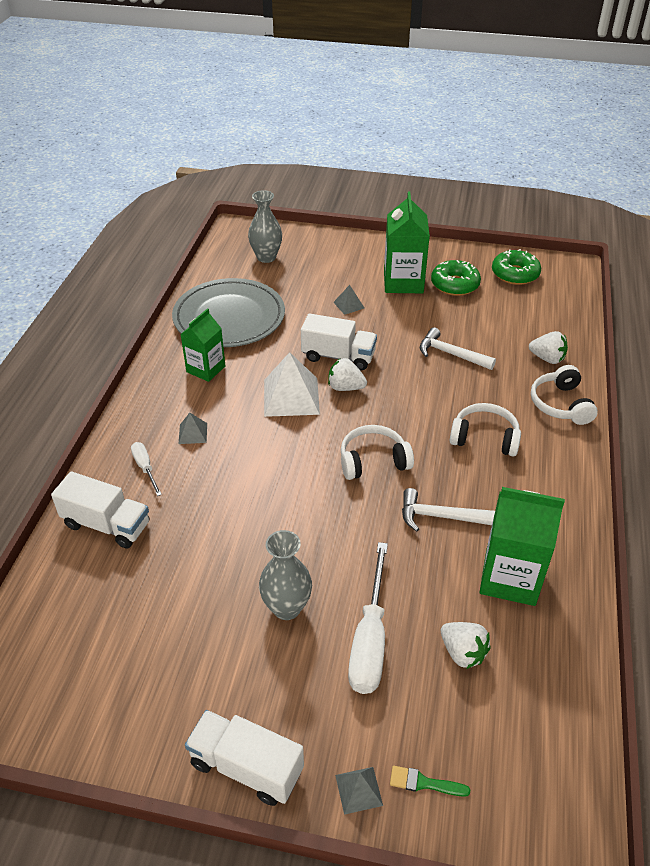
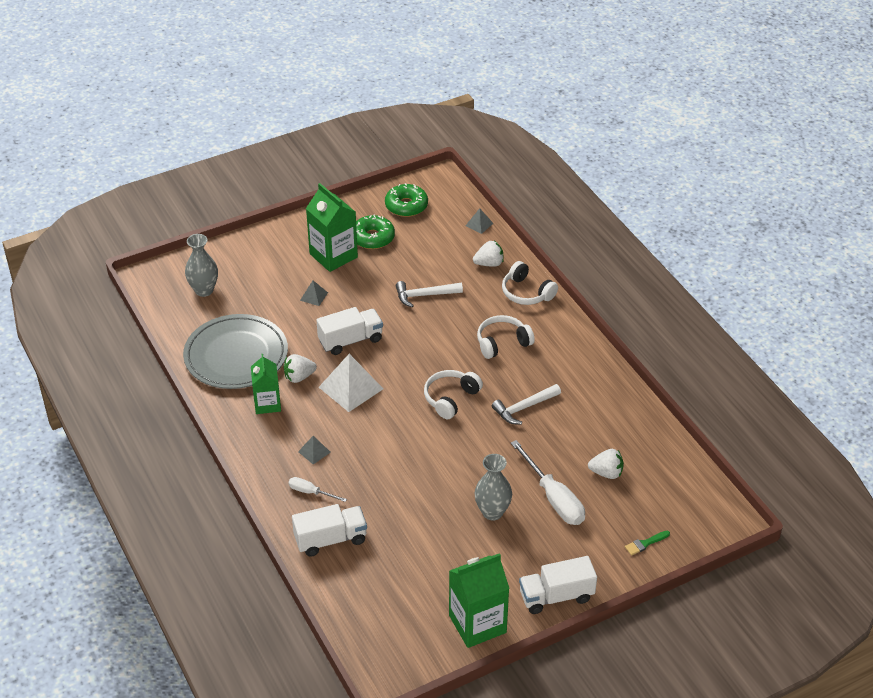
camera: 40 degrees left, 0 degrees up
white strawberry [328,358,367,391] -> white strawberry moved to [283,354,317,383]
grey pyramid [335,767,383,815] -> grey pyramid moved to [465,208,494,234]
green carton [480,487,565,606] -> green carton moved to [449,553,510,648]

